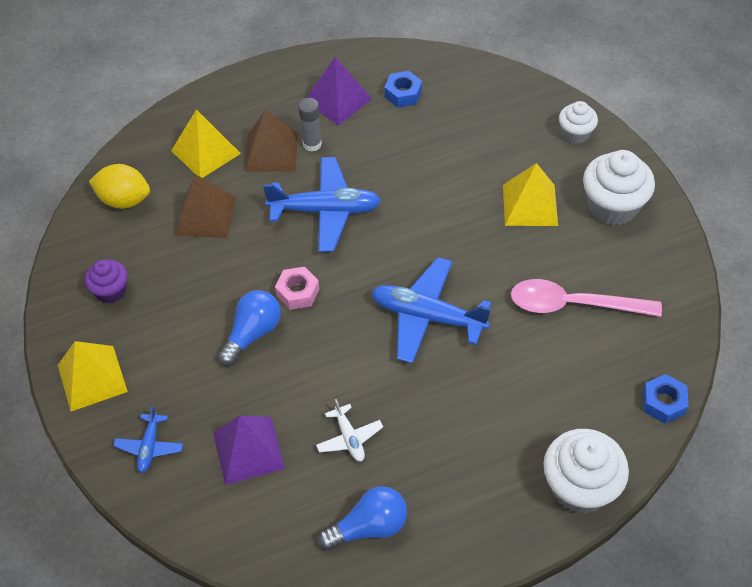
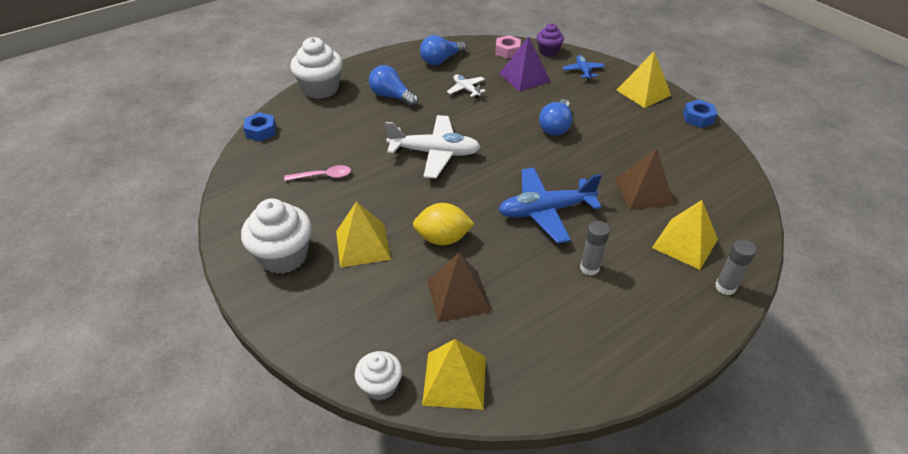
camera: 165 degrees right, 10 degrees down
purple cupcake [85,260,128,303] -> purple cupcake moved to [536,23,564,57]
yellow lemon [89,164,150,209] -> yellow lemon moved to [413,203,475,245]
brown pyramid [245,110,298,172] -> brown pyramid moved to [427,253,491,322]
pink nut [275,267,319,310] -> pink nut moved to [495,35,521,59]
purple pyramid [307,57,372,126] -> none
blue plane [371,257,491,364] -> white plane [385,115,480,178]
blue nut [384,71,422,108] -> blue nut moved to [683,99,717,128]
pink spoon [511,279,662,317] -> pink spoon [284,165,351,181], size x0.55
white cupcake [559,101,598,144] -> white cupcake moved to [355,351,402,400]
none -> blue light bulb [369,65,419,107]
none -> yellow pyramid [422,339,486,410]
none -> grey glue stick [715,240,756,295]

